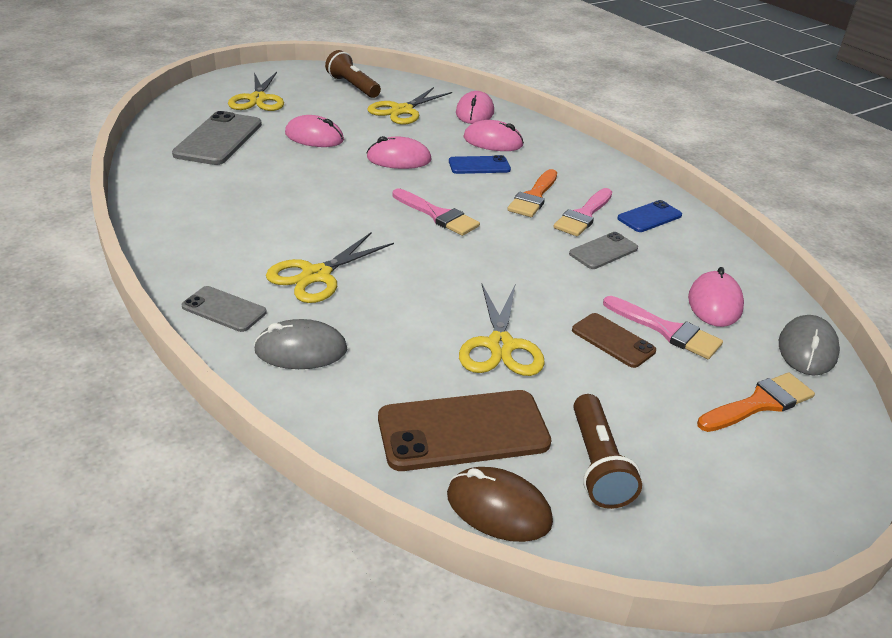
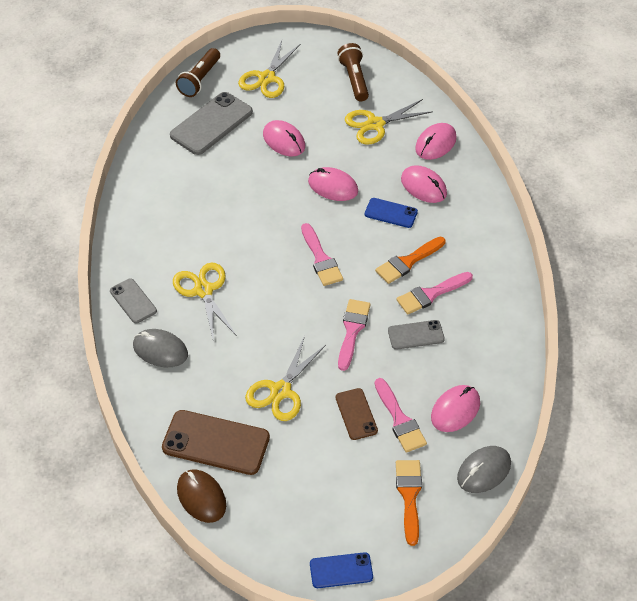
camera: 30 degrees right, 15 degrees up
yellow scissors [266,233,394,303] -> yellow scissors turned 90 degrees clockwise [173,263,237,342]
brown flashlight [573,394,642,509] -> brown flashlight moved to [176,48,220,97]
blue phone [617,200,682,232] -> blue phone moved to [310,552,373,588]
orange brush [697,372,815,432] -> orange brush turned 90 degrees counterclockwise [396,460,422,546]
none -> pink brush [338,299,371,371]

